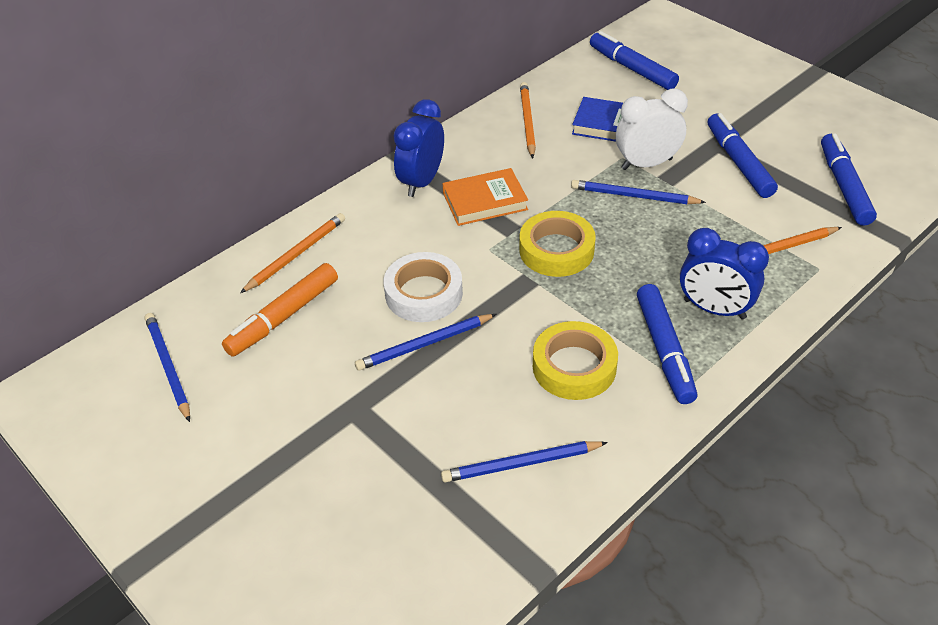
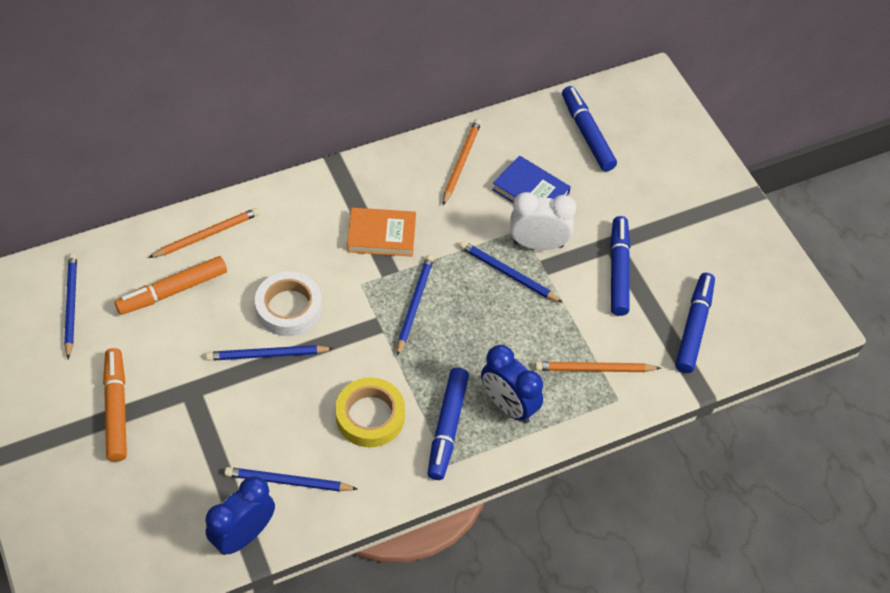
camera: 15 degrees right, 10 degrees up
blue clock [393,99,444,197] -> blue clock moved to [205,476,275,555]
yellow tape [519,211,596,277] -> blue pencil [397,255,434,356]
none -> orange marker [103,348,127,462]

